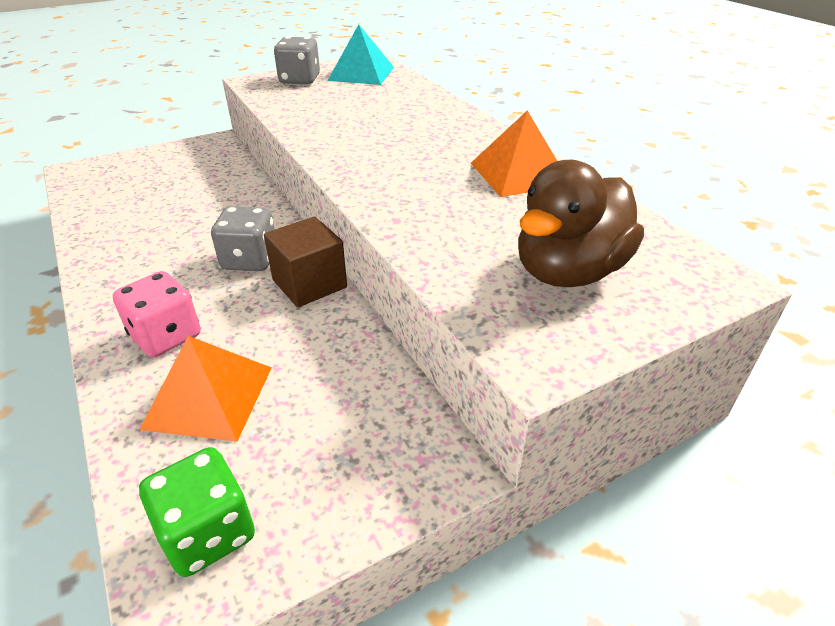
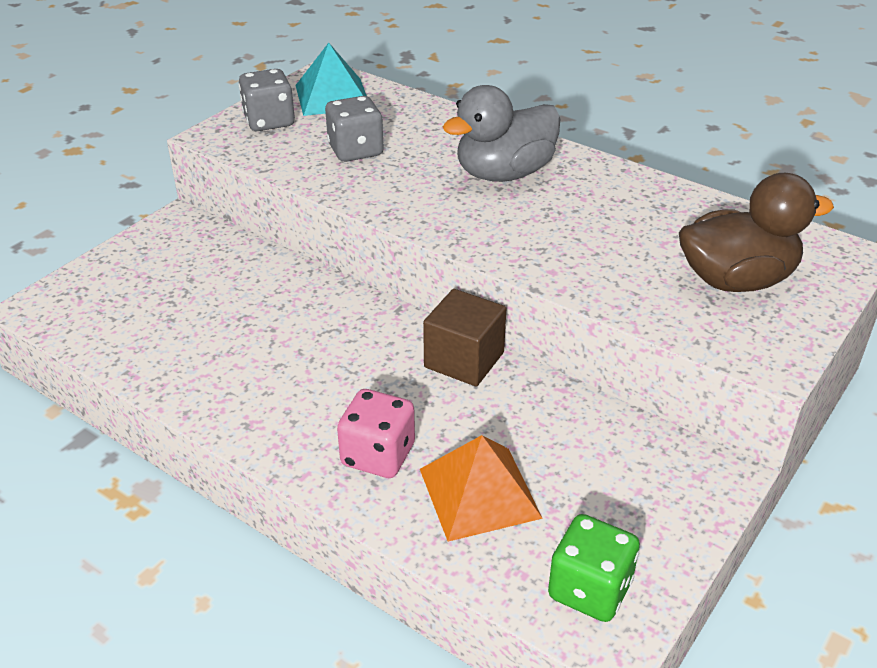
camera: 25 degrees left, 0 degrees up
grey dice [211,206,275,271] -> grey dice moved to [325,96,384,162]
orange pyramid [471,110,557,197] -> none
brown duck [518,160,644,287] -> brown duck turned 120 degrees counterclockwise [679,173,834,292]
none -> grey duck [443,85,561,182]

